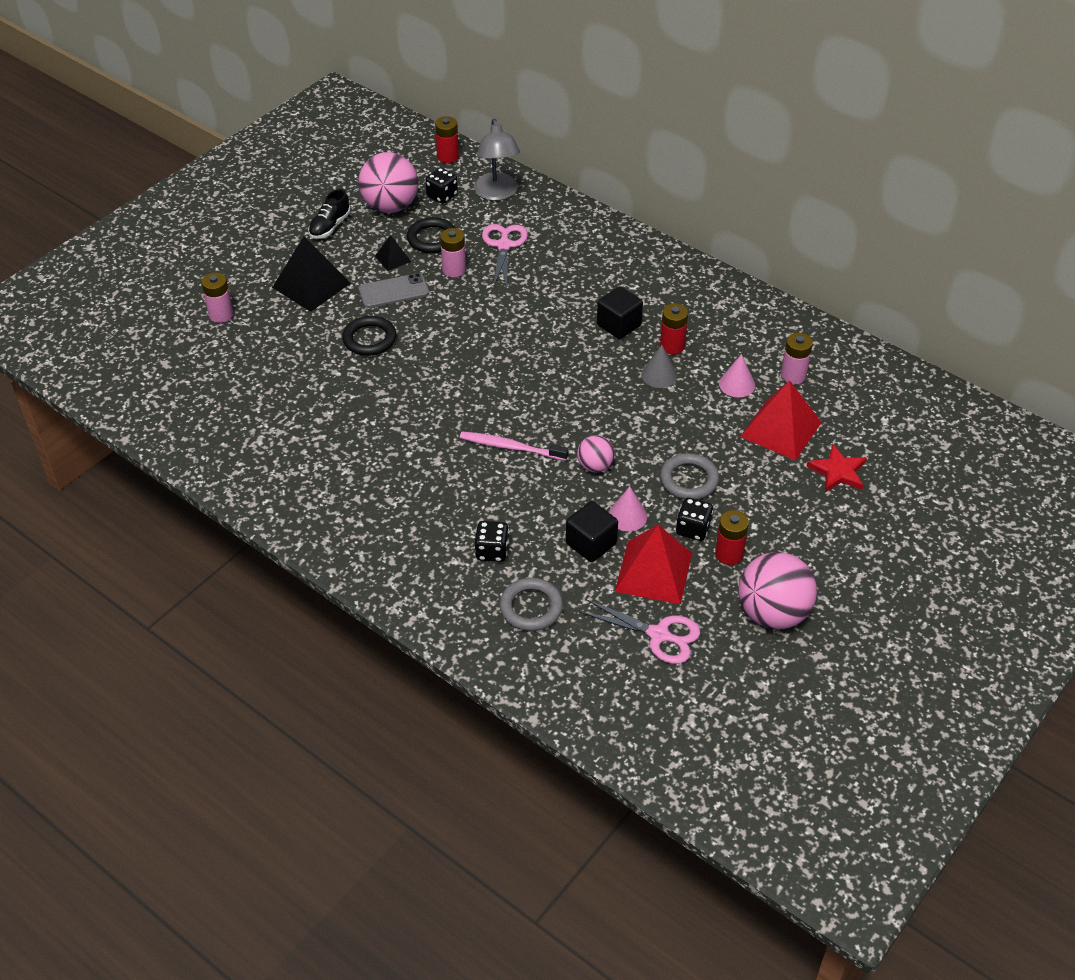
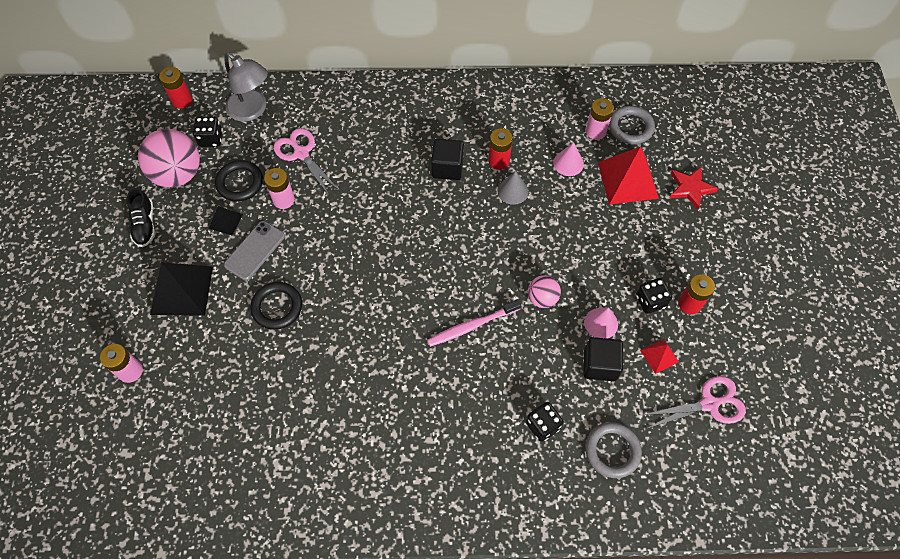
camera: 40 degrees left, 15 degrees up
red pyramid [615,524,692,605] -> red pyramid [640,339,679,374], size x0.50
grey ring [660,453,719,500] -> grey ring moved to [609,106,655,144]
pink ball [738,552,817,629] -> none

